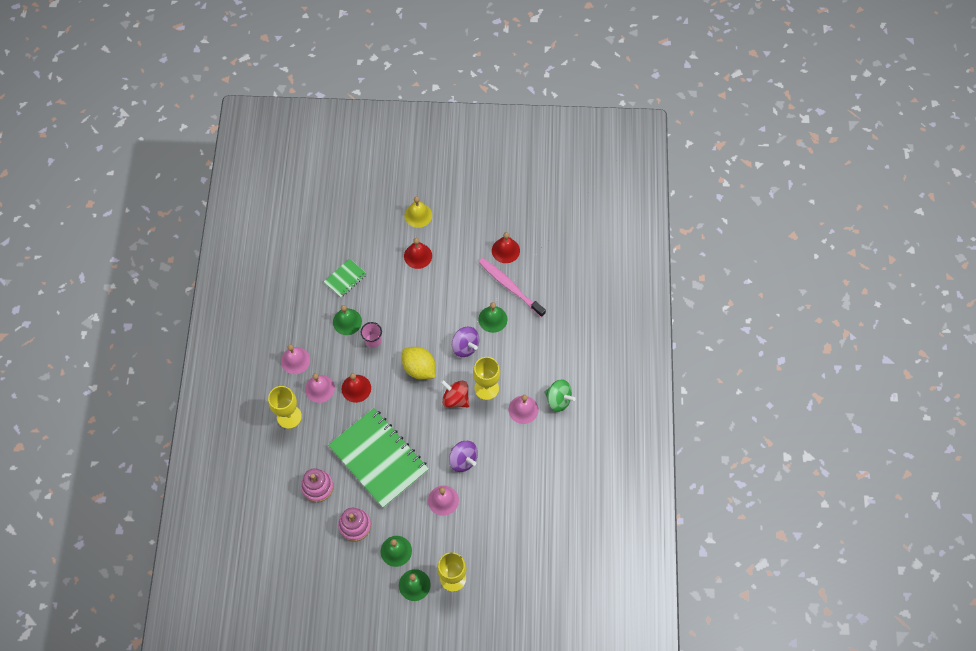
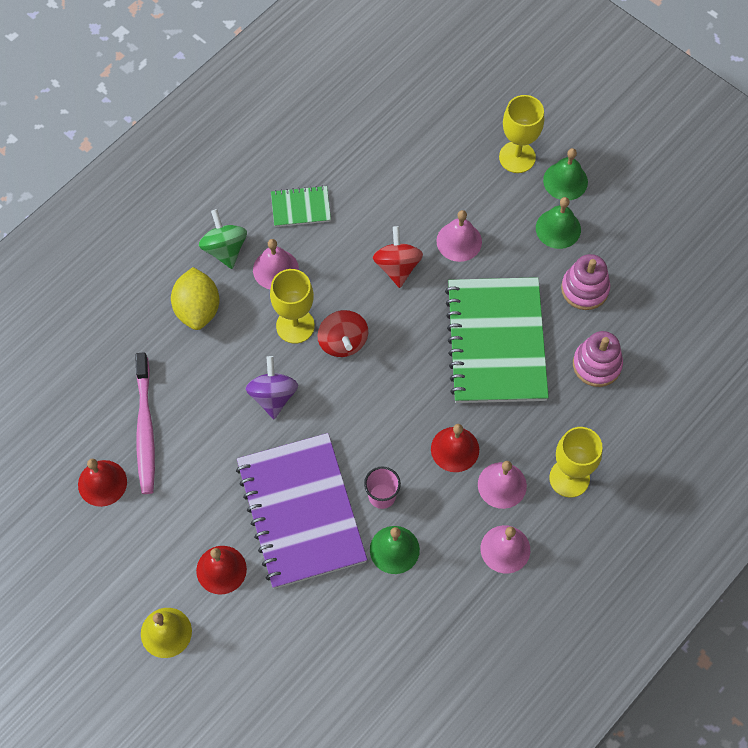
camera: 140 degrees left, 0 degrees up
green notebook [324,258,367,298] -> green notebook moved to [271,185,331,227]
yellow lemon [402,347,436,380] -> yellow lemon moved to [171,267,219,330]
purple spinning top [449,441,478,472] -> red spinning top [373,226,423,288]
green bell [478,302,507,333] -> none
none -> purple notebook [236,433,367,589]

